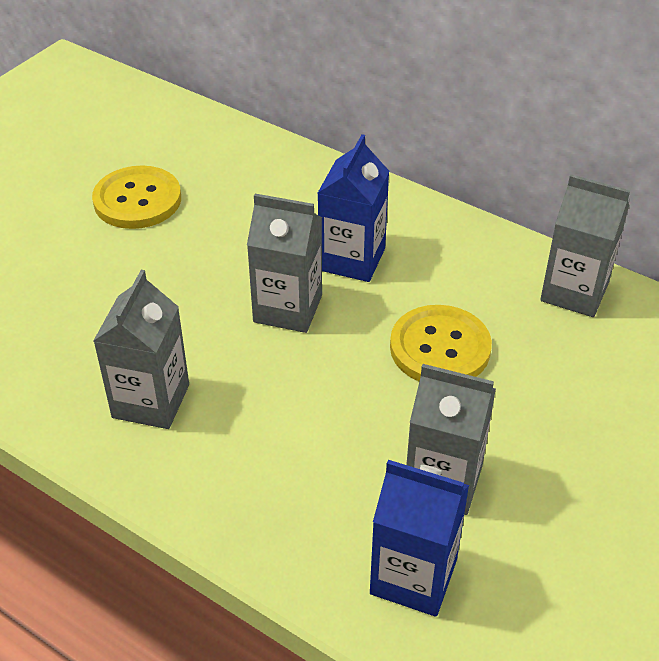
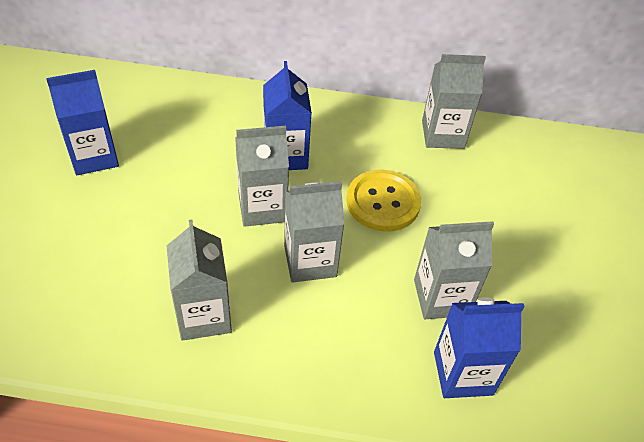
camera: 30 degrees left, 5 degrees up
yellow button [92,165,181,229] -> blue carton [46,70,119,175]
none -> grey carton [284,181,344,283]

